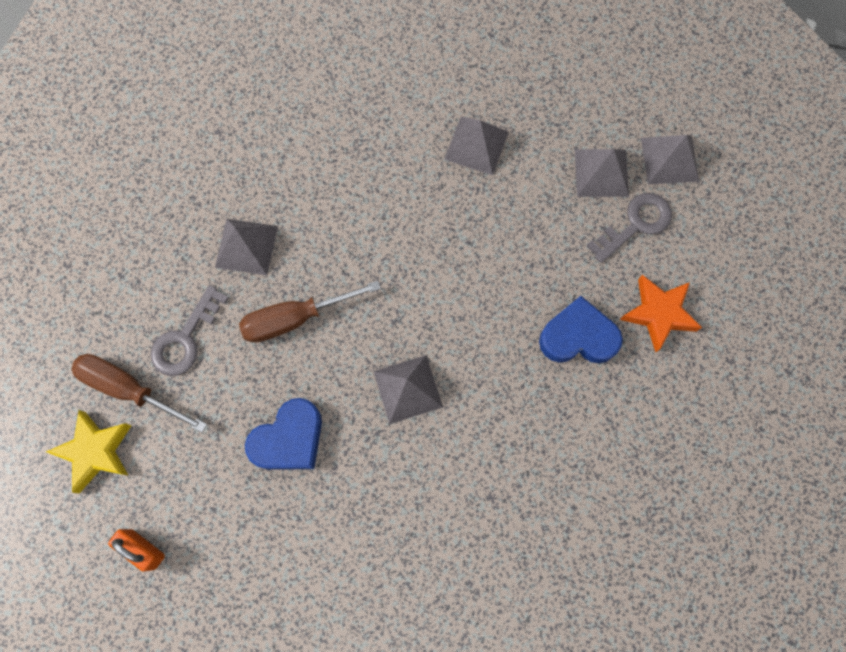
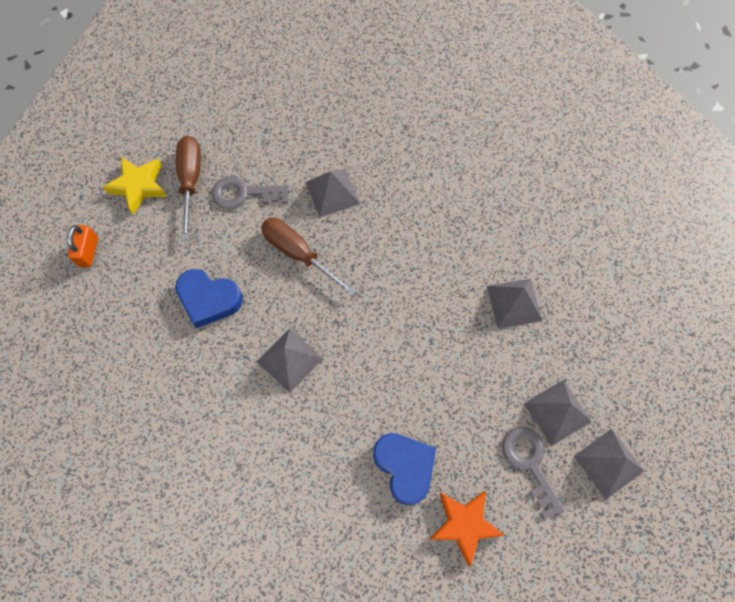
camera: 60 degrees right, 5 degrees down
grey key [586,193,672,263] -> grey key turned 135 degrees counterclockwise [502,427,565,520]

